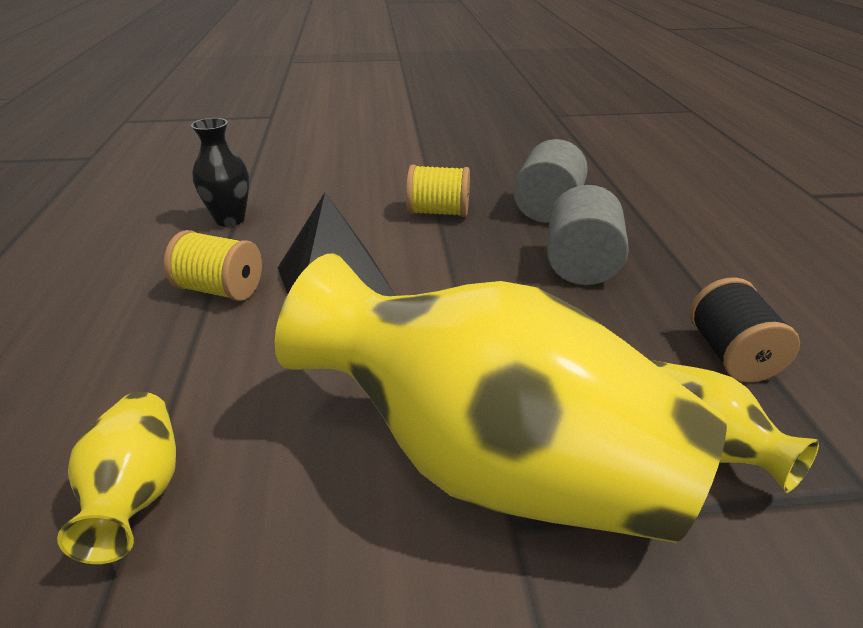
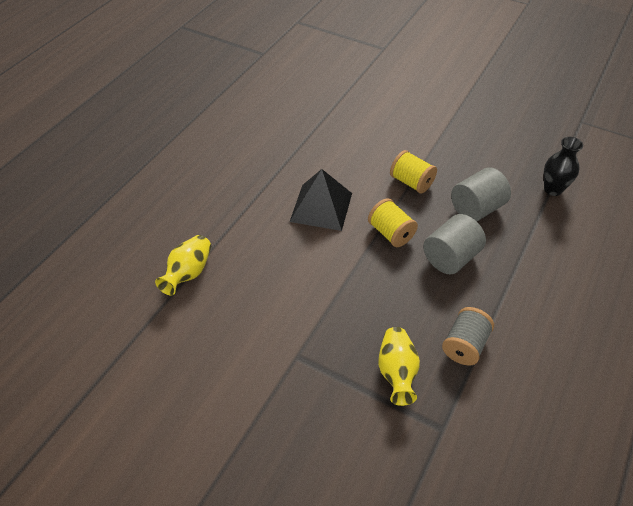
camera: 35 degrees right, 15 degrees up
yellow spool [163,230,262,301] -> yellow spool moved to [368,198,418,247]
black vase [191,118,249,227] -> black vase moved to [544,137,583,196]
yellow vase [275,253,727,543] -> none
black spool [690,277,800,382] -> grey spool [442,307,494,365]

